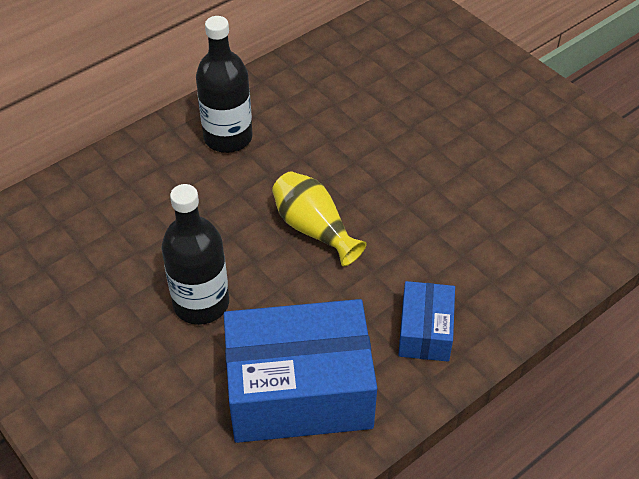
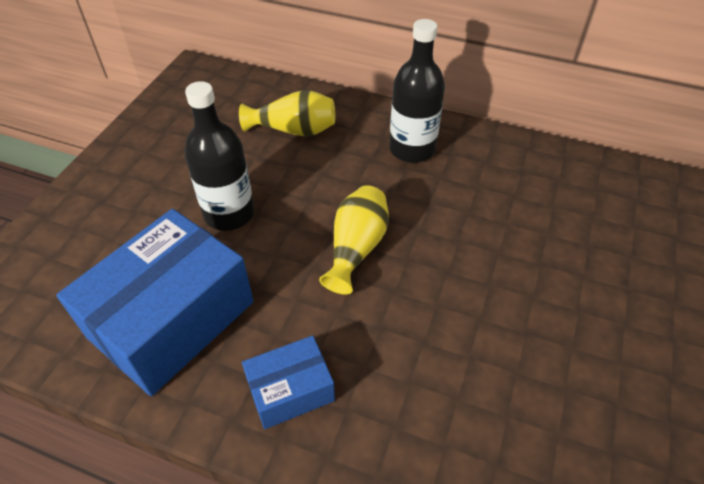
camera: 60 degrees right, 0 degrees up
blue box [224,299,377,443] -> blue box turned 75 degrees clockwise [56,209,253,396]
none -> yellow vase [239,90,335,136]

